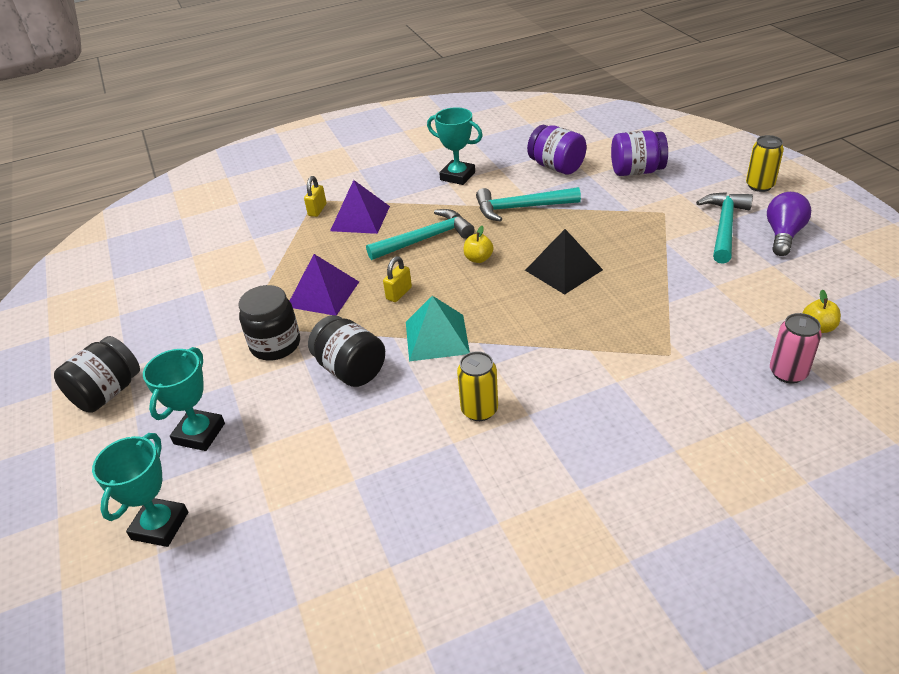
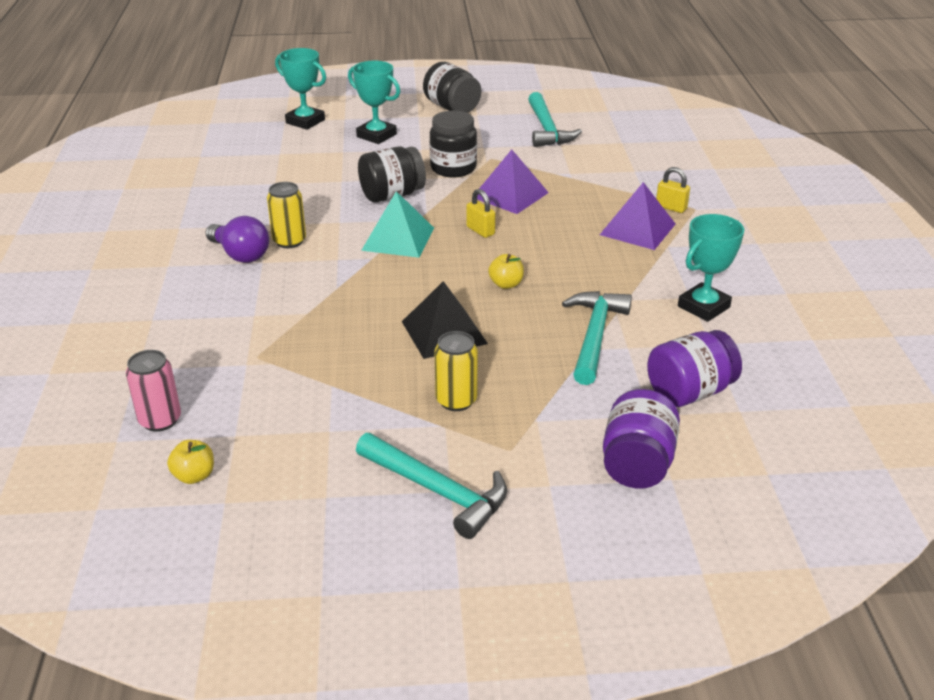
camera: 105 degrees right, 5 degrees down
turquoise hammer [366,209,474,260] -> turquoise hammer moved to [528,92,582,147]
yellow can [746,135,784,192] -> yellow can moved to [435,331,478,411]
purple light bulb [767,192,811,256] -> purple light bulb moved to [205,216,269,263]

